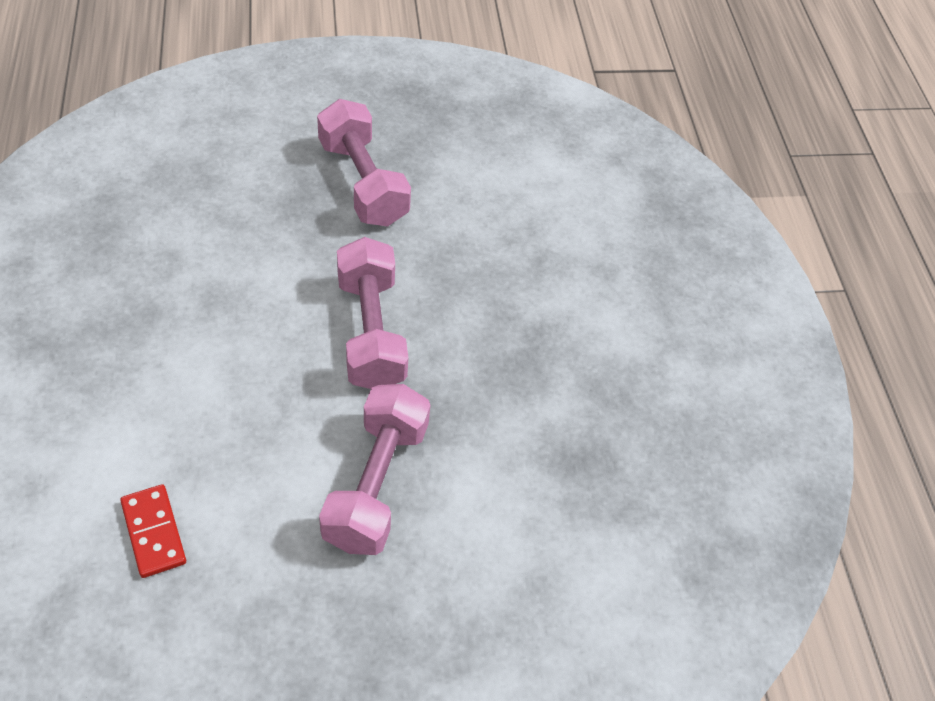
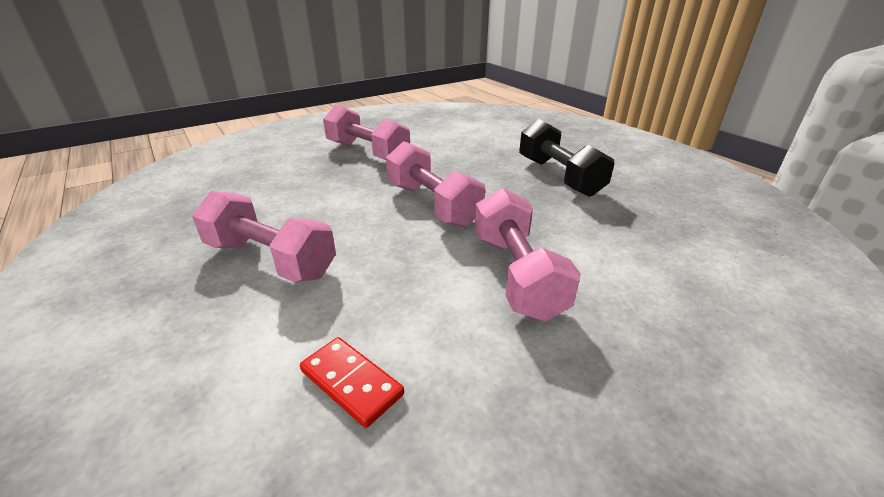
camera: 20 degrees left, 20 degrees down
none -> pink dumbbell [192,191,336,282]
none -> black dumbbell [519,119,614,197]

